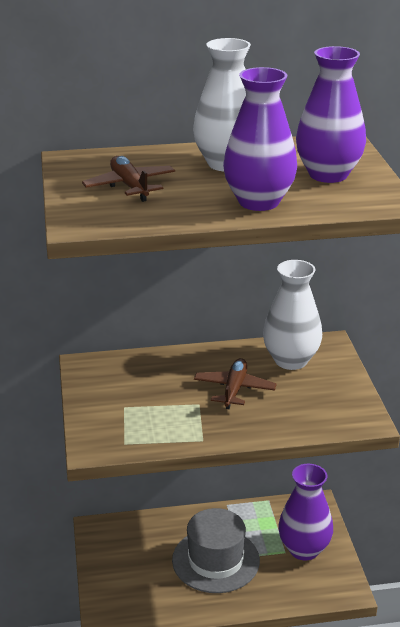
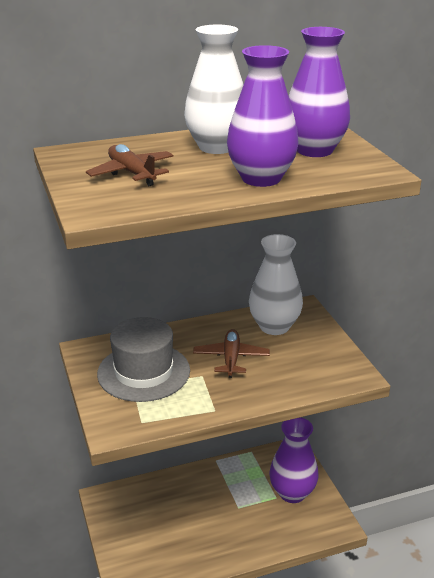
camera: 10 degrees left, 0 degrees up
grey hat [172,508,260,593] -> grey hat moved to [97,317,190,402]

